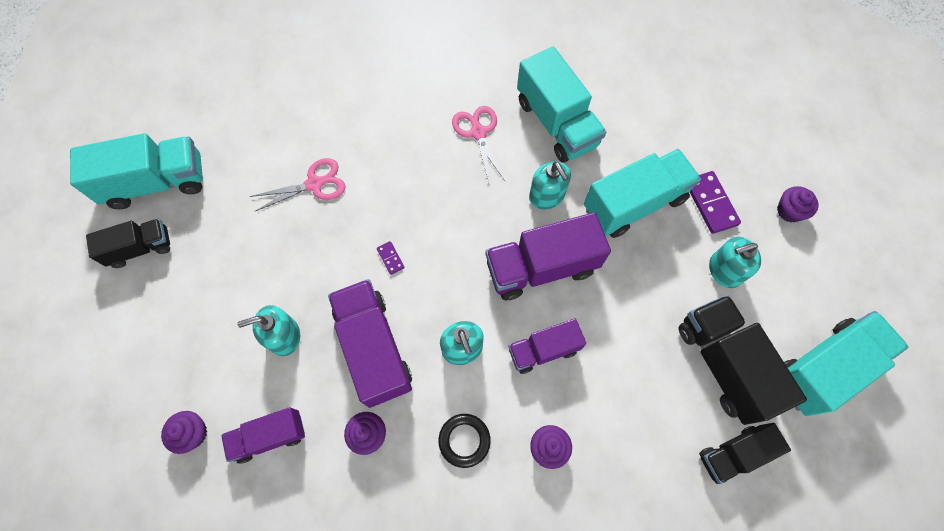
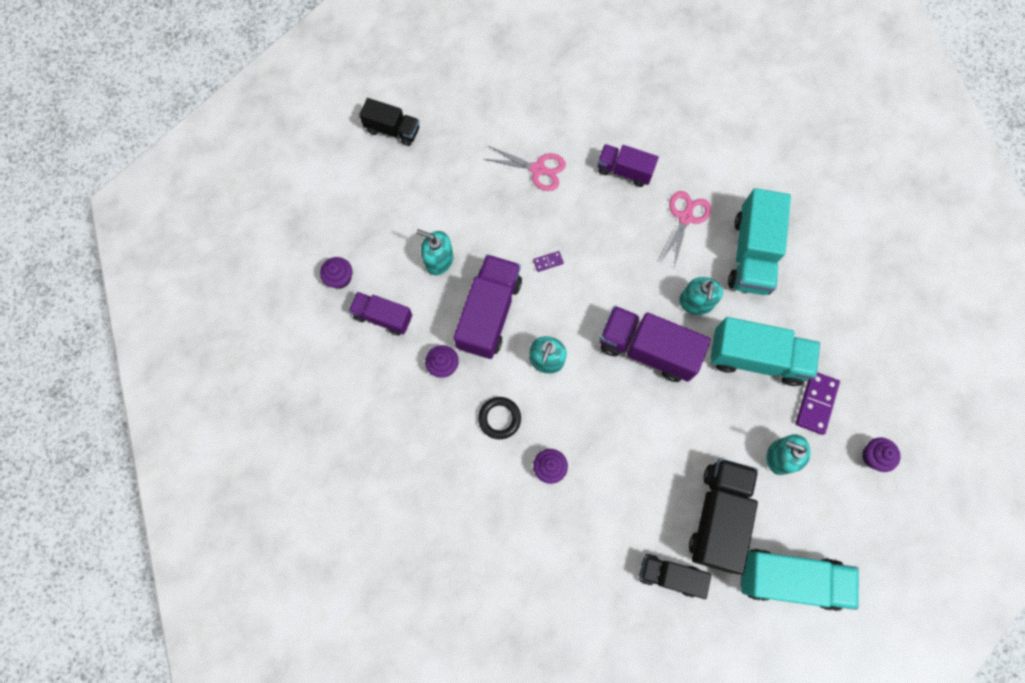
camera: 40 degrees right, 5 degrees up
turquoise truck [70,133,203,209] -> none
purple domino [377,241,405,275] -> purple domino turned 60 degrees clockwise [533,251,564,272]
purple truck [508,319,586,374] -> purple truck moved to [598,144,659,187]

